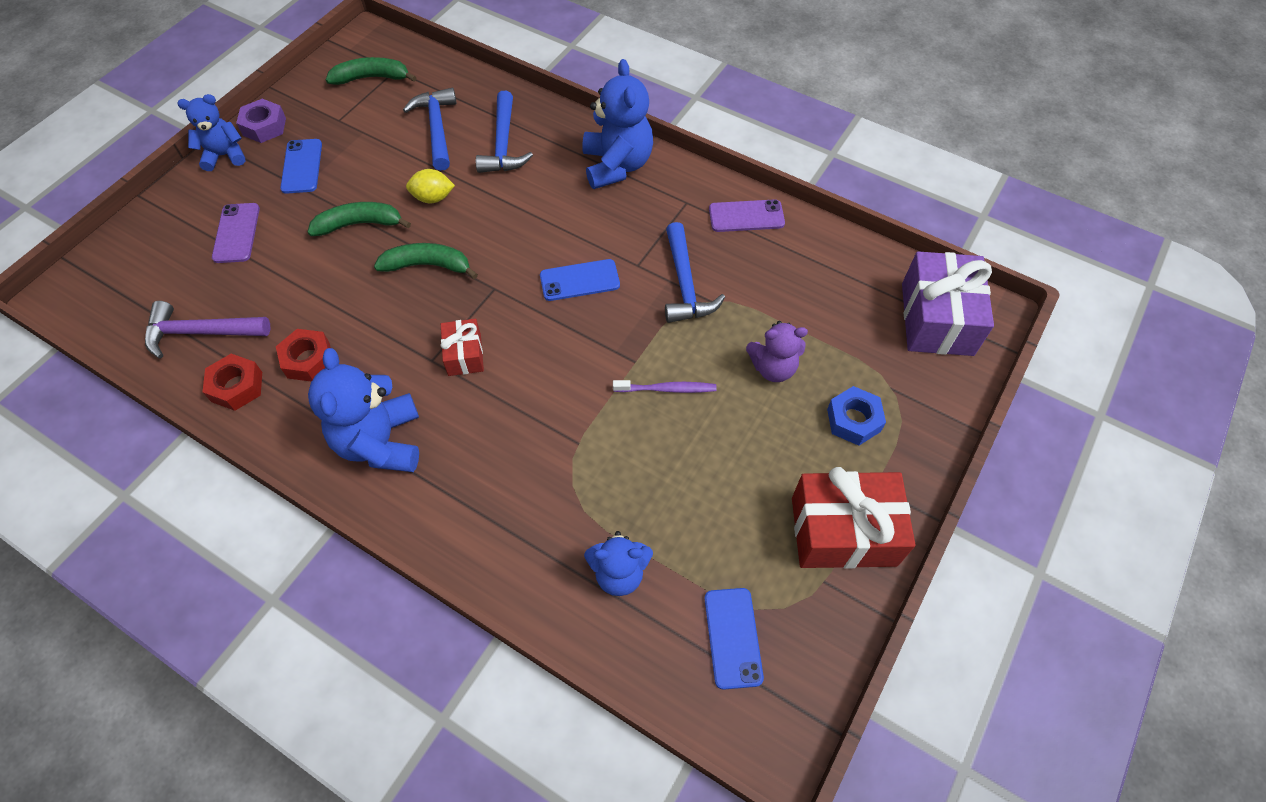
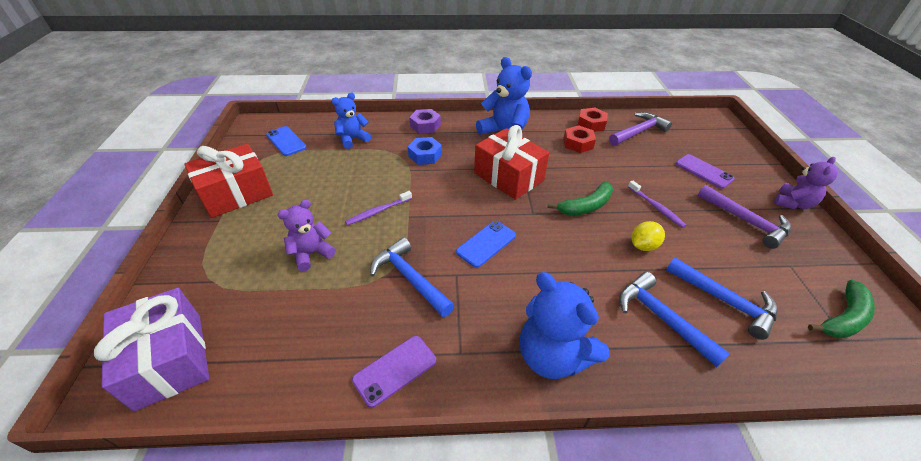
camera: 145 degrees right, 15 degrees down
blue teddy bear [177,94,245,171] -> purple teddy bear [774,157,838,209]
purple nut [236,99,286,143] -> purple nut moved to [409,109,441,134]
blue phone [280,139,322,194] -> purple hammer [698,185,791,249]
green banana [307,202,411,236] -> purple toothbrush [628,180,686,228]
red gift [441,319,484,376] -> red gift [474,125,549,200], size x1.89
blue nut [827,386,886,446] -> blue nut moved to [408,137,442,165]

